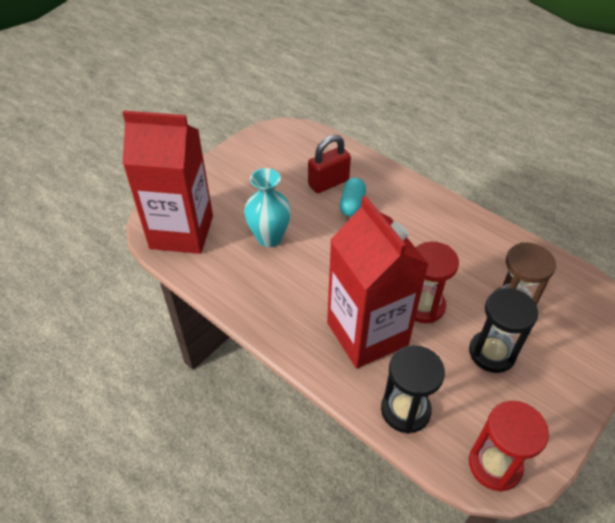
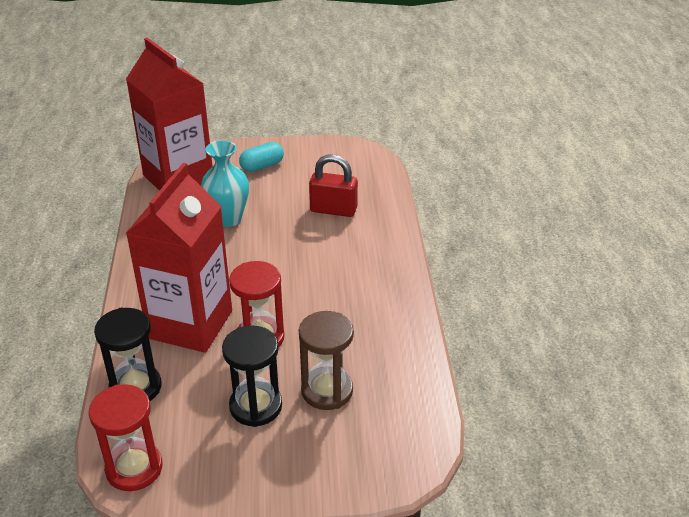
camera: 45 degrees right, 10 degrees down
turquoise capsule [340,178,366,217] -> turquoise capsule moved to [239,142,284,172]

